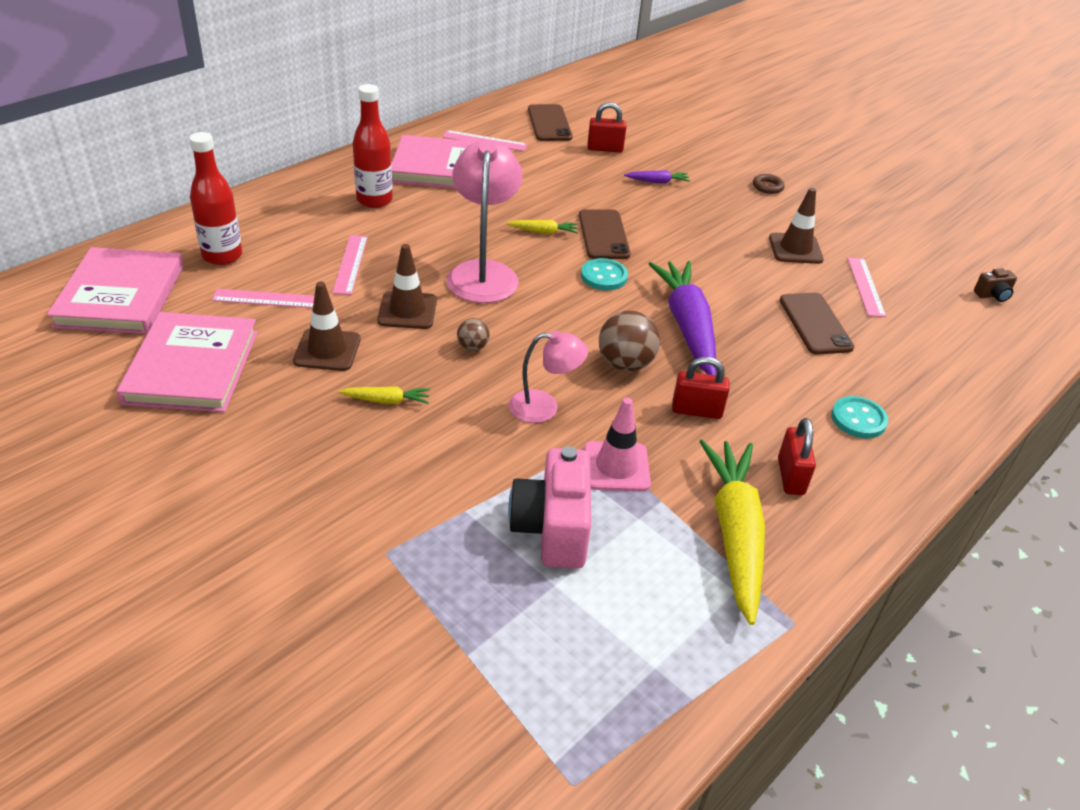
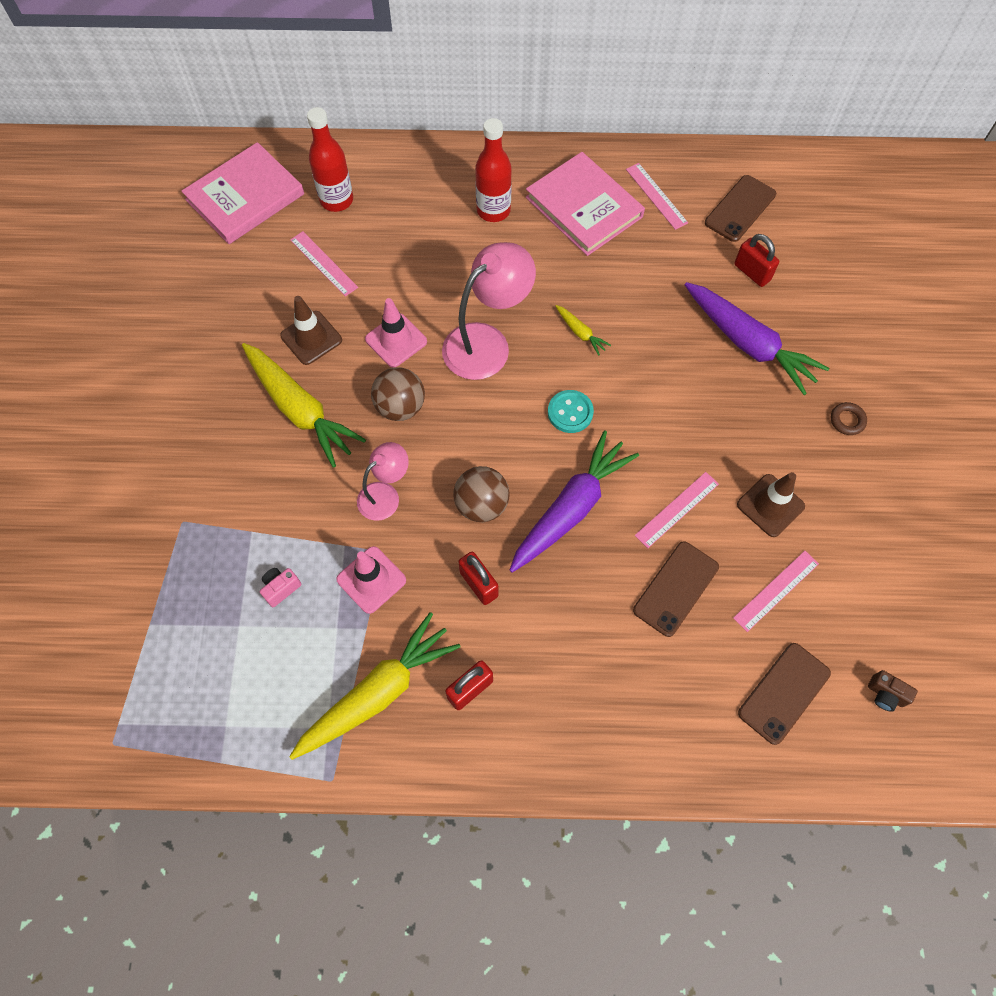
camera: 50 degrees right, 25 degrees up
pink book [117,312,258,413] -> none
pink ruler [332,235,368,295] -> pink ruler moved to [635,472,719,548]
yellow carrot [338,386,430,404] -> yellow carrot [242,343,366,468], size x2.31
brown traffic cone [377,244,437,329] -> pink traffic cone [365,298,427,367]
brown ball [457,318,490,351] -> brown ball [371,367,425,421], size x1.84
pink camera [508,446,591,569] -> pink camera [260,568,301,607], size x0.46
pink lamp [509,330,588,423] -> pink lamp turned 90 degrees counterclockwise [357,442,409,521]
brown phone [579,209,631,259] -> brown phone moved to [738,643,831,745]
purple carrot [624,170,690,184] -> purple carrot [685,282,829,395], size x2.31
turquoise button [831,396,888,439] -> none

